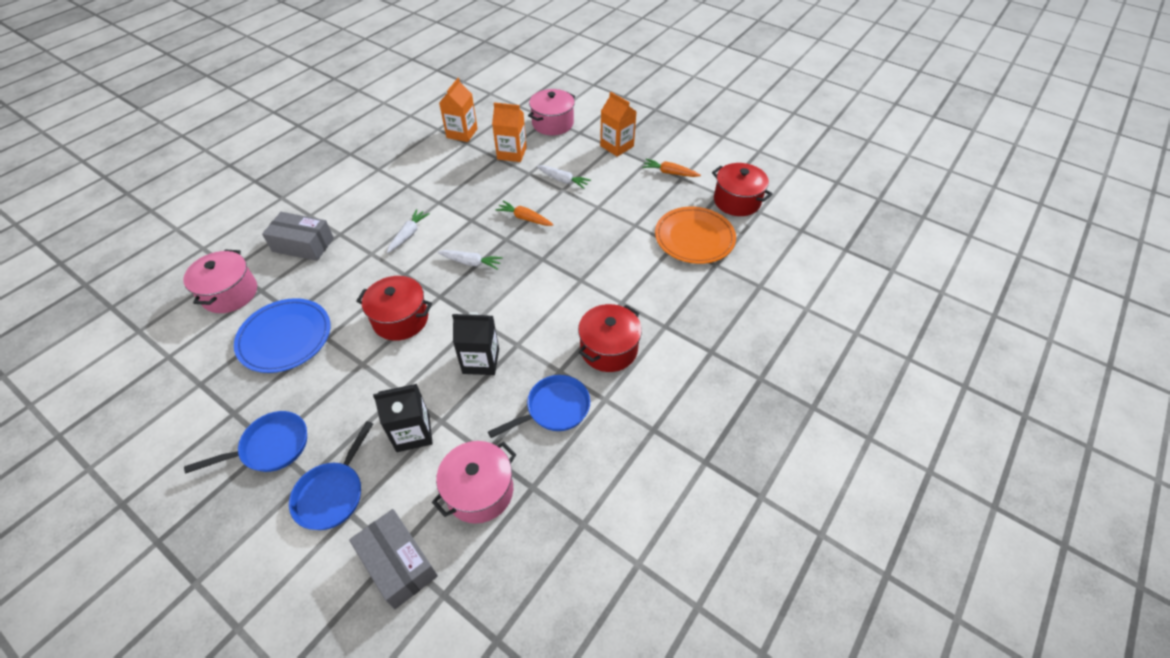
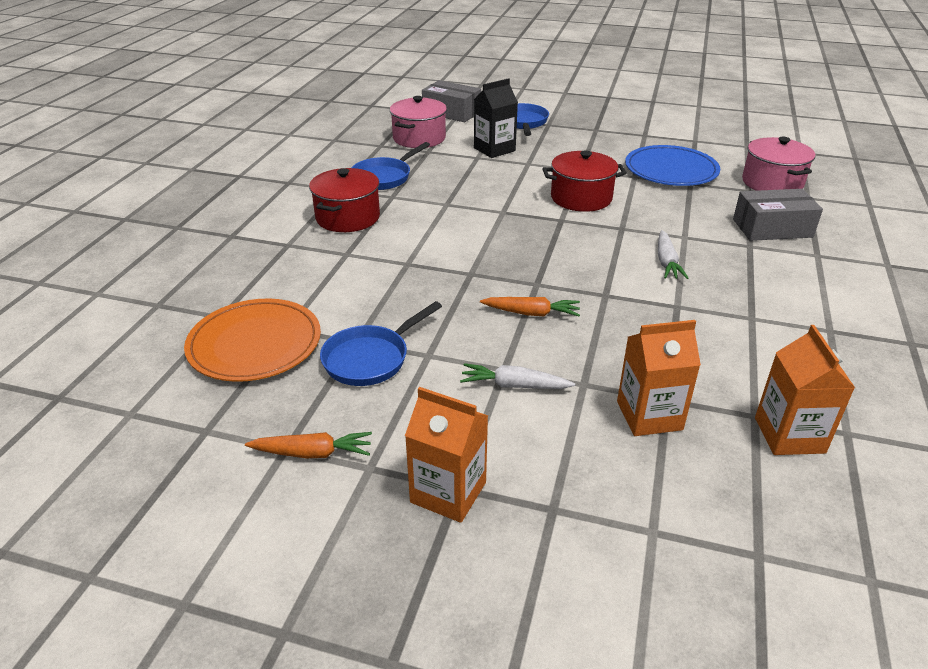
camera: 160 degrees right, 15 degrees down
blue pan [184,411,307,474] -> blue pan moved to [320,301,442,386]
white carrot [437,250,503,270] -> none
black carton [452,312,499,375] -> none
pink pot [528,89,575,135] -> none
red pot [712,163,772,216] -> none

